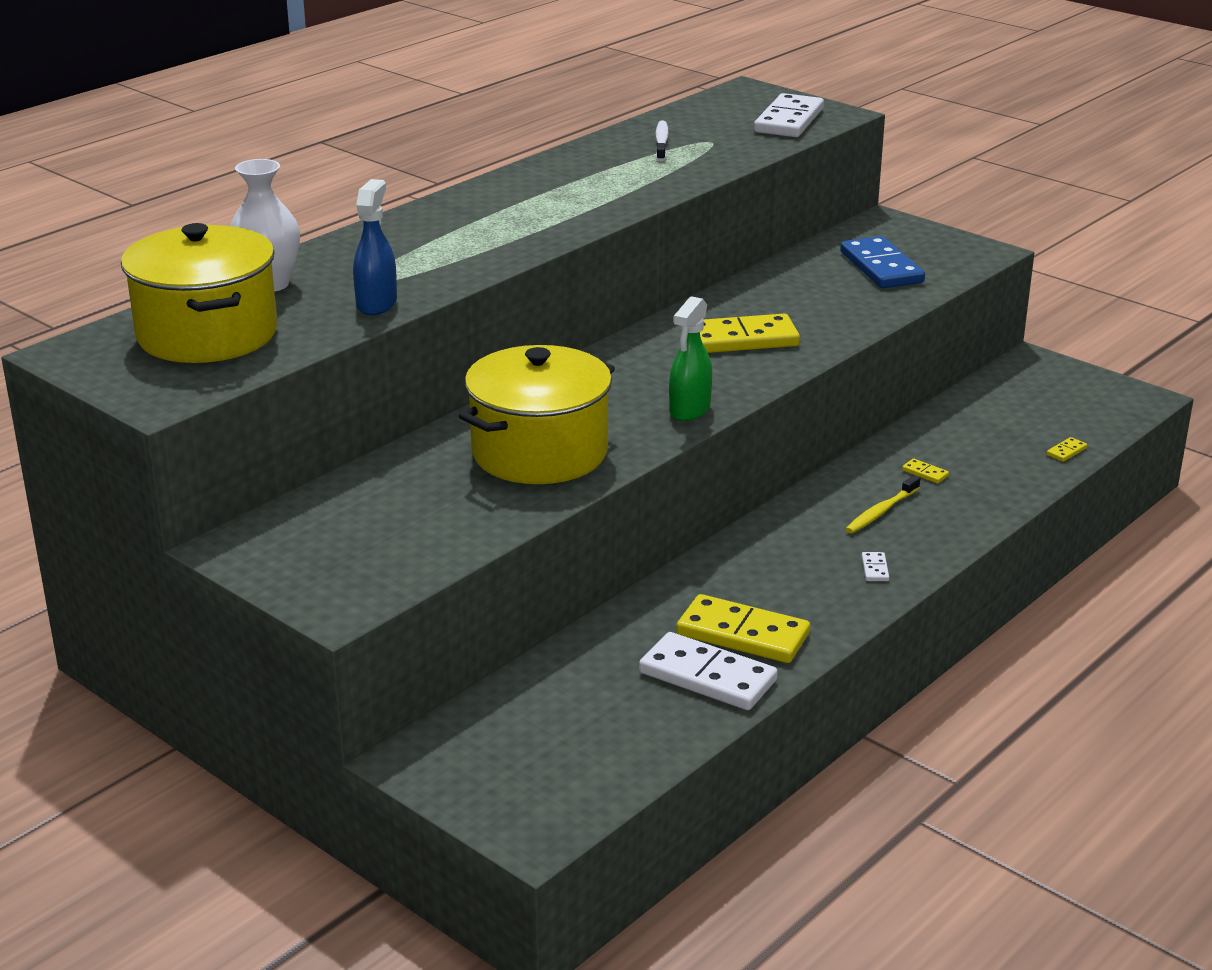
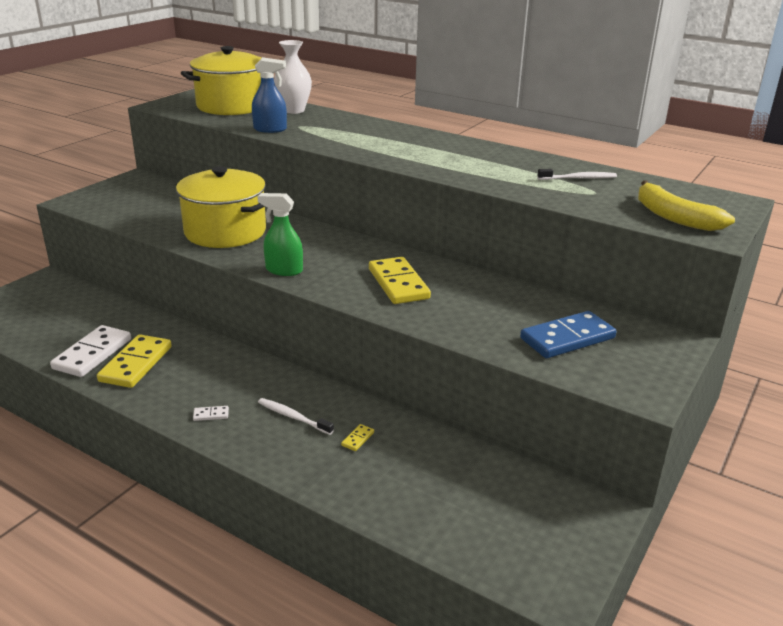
camera: 80 degrees right, 0 degrees up
white domino [754,93,824,137] -> yellow banana [638,180,735,231]
yellow toothbrush [845,475,920,533] -> white toothbrush [258,398,334,435]
yellow domino [1046,437,1087,462] -> none

